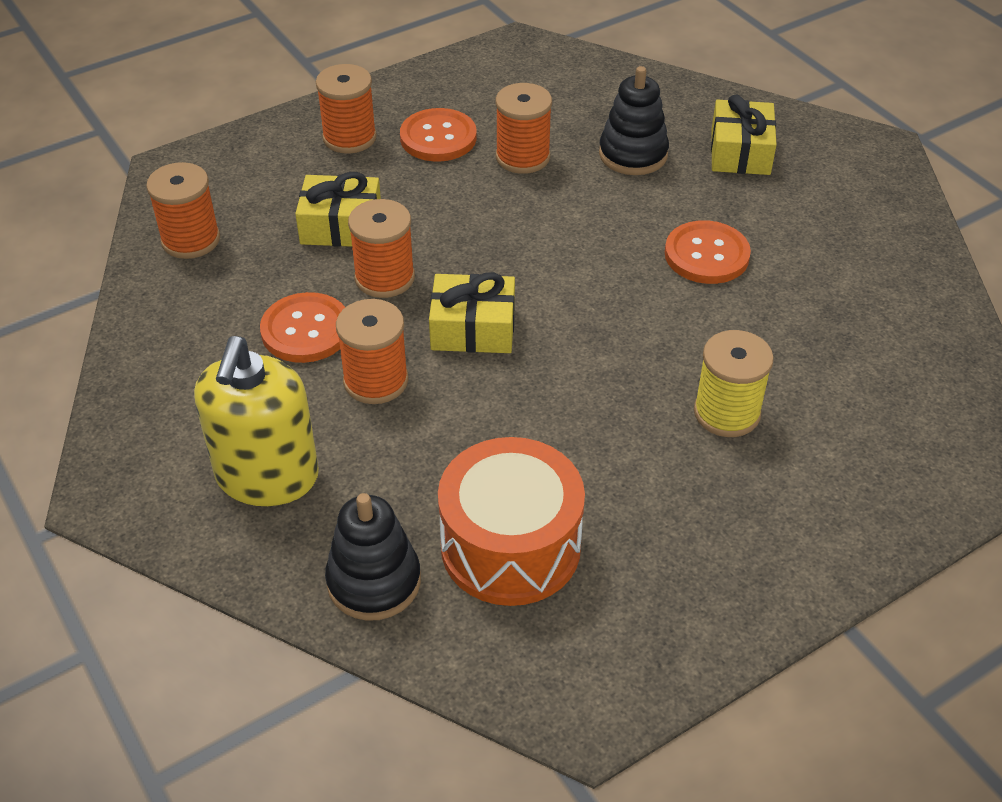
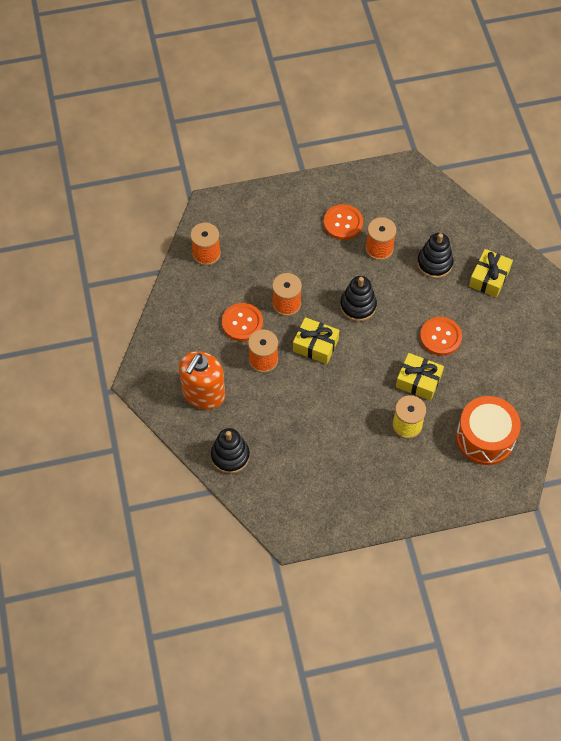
camera: 20 degrees right, 15 degrees up
yellow soap dispenser [194,336,319,506] -> orange soap dispenser [179,351,225,410]
yellow gift [295,172,381,247] -> yellow gift moved to [396,353,444,401]
orange spool [316,64,377,154] -> none
orange drum [438,437,585,606] -> orange drum moved to [456,396,521,465]
none -> black stacking toy [340,276,377,322]

